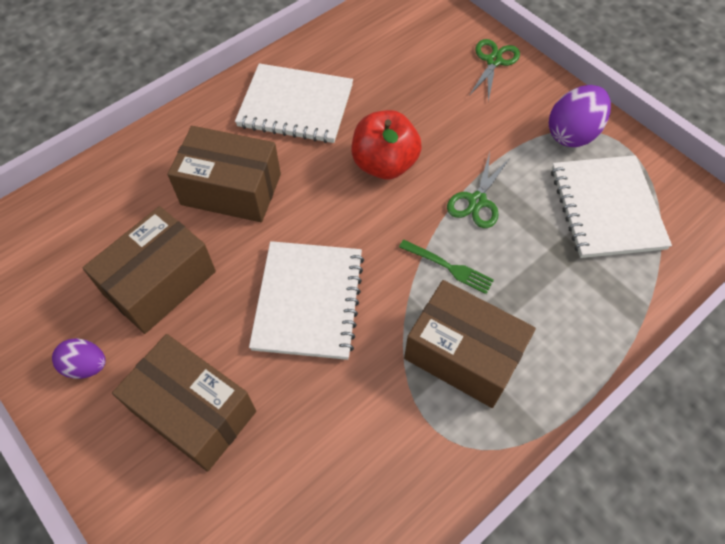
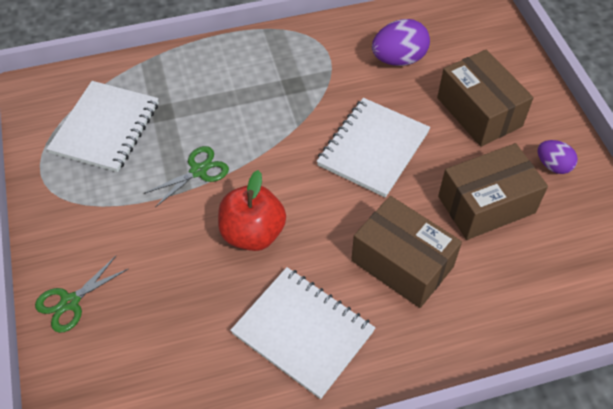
camera: 155 degrees left, 5 degrees down
green fork [399,240,494,294] -> none
brown box [404,280,536,408] -> none
purple egg [549,85,611,147] -> purple egg moved to [372,19,430,66]

